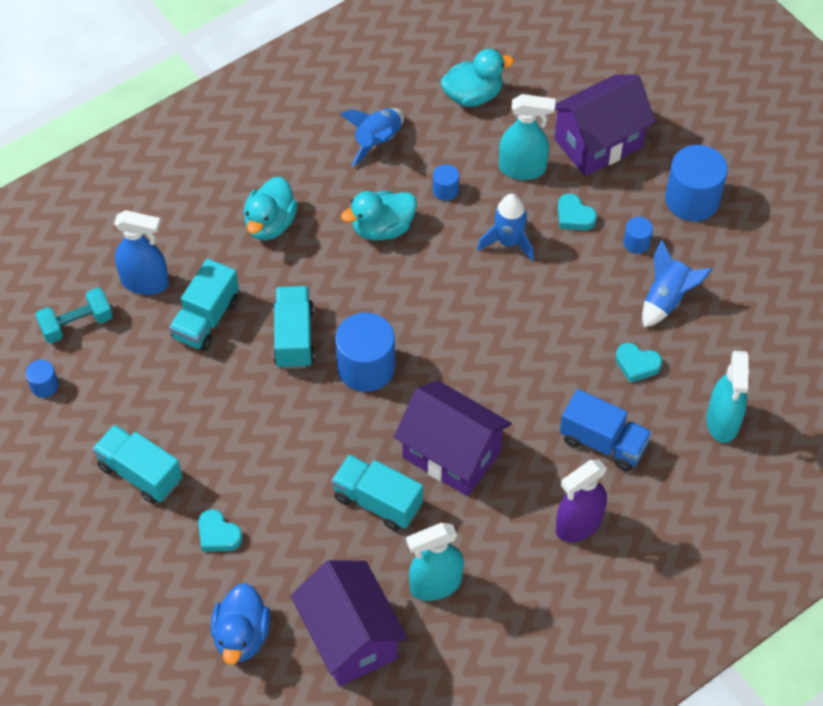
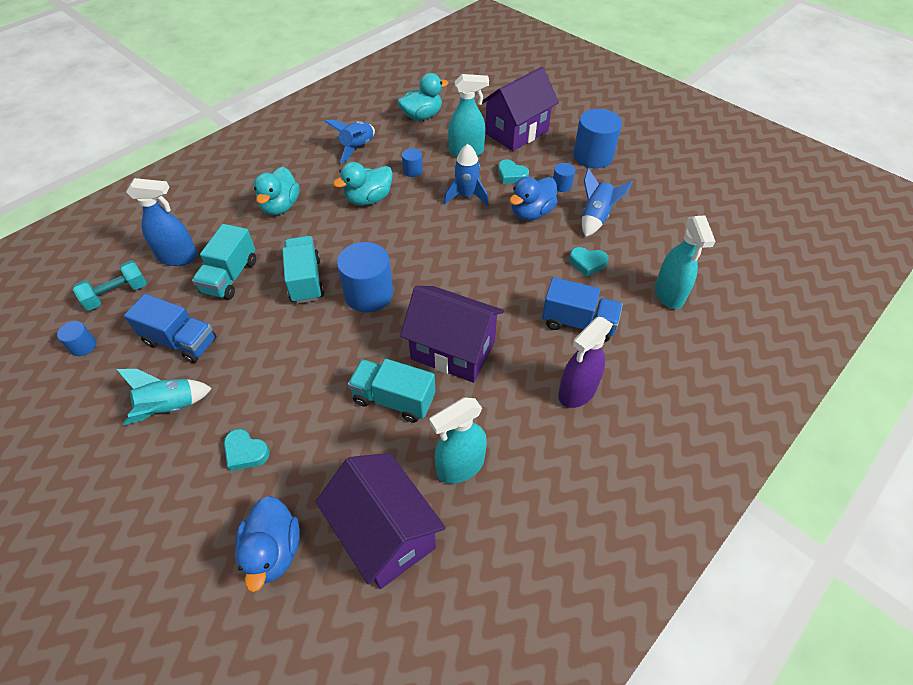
camera: 10 degrees left, 5 degrees down
turquoise truck [93,425,182,504] -> turquoise rocket [116,369,212,426]
none -> blue truck [124,294,217,363]
none -> blue duck [509,177,558,220]

